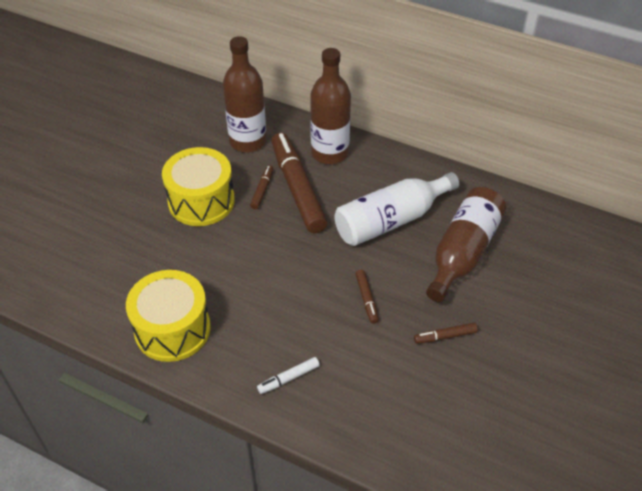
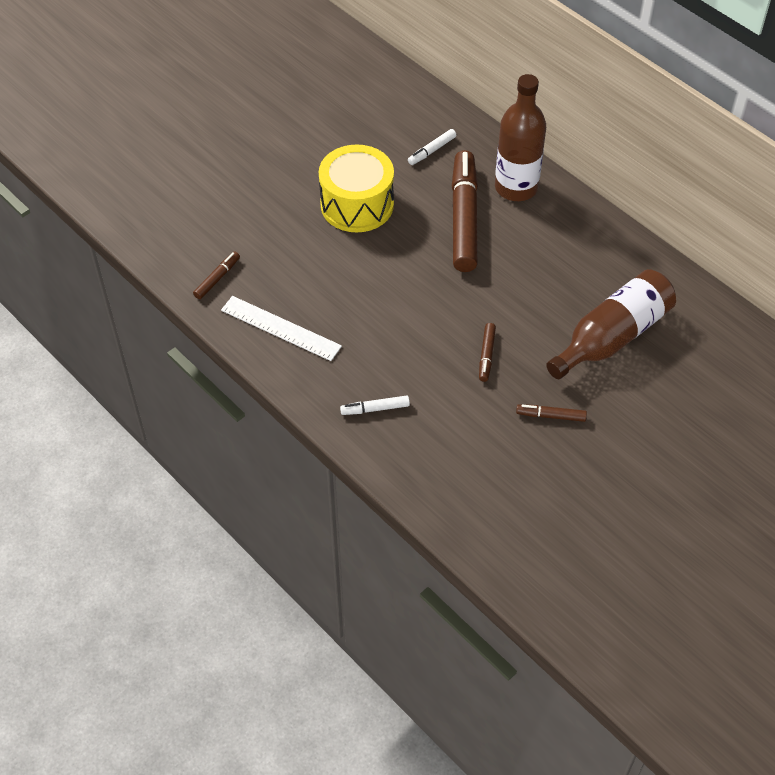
camera: 20 degrees right, 5 degrees up
yellow drum [126,270,211,362] -> white ruler [221,296,342,361]
brown bottle [223,36,266,152] -> white marker [408,129,456,165]
brown marker [250,165,273,209] -> brown marker moved to [193,252,240,299]
white bottle [334,172,459,246] -> none

